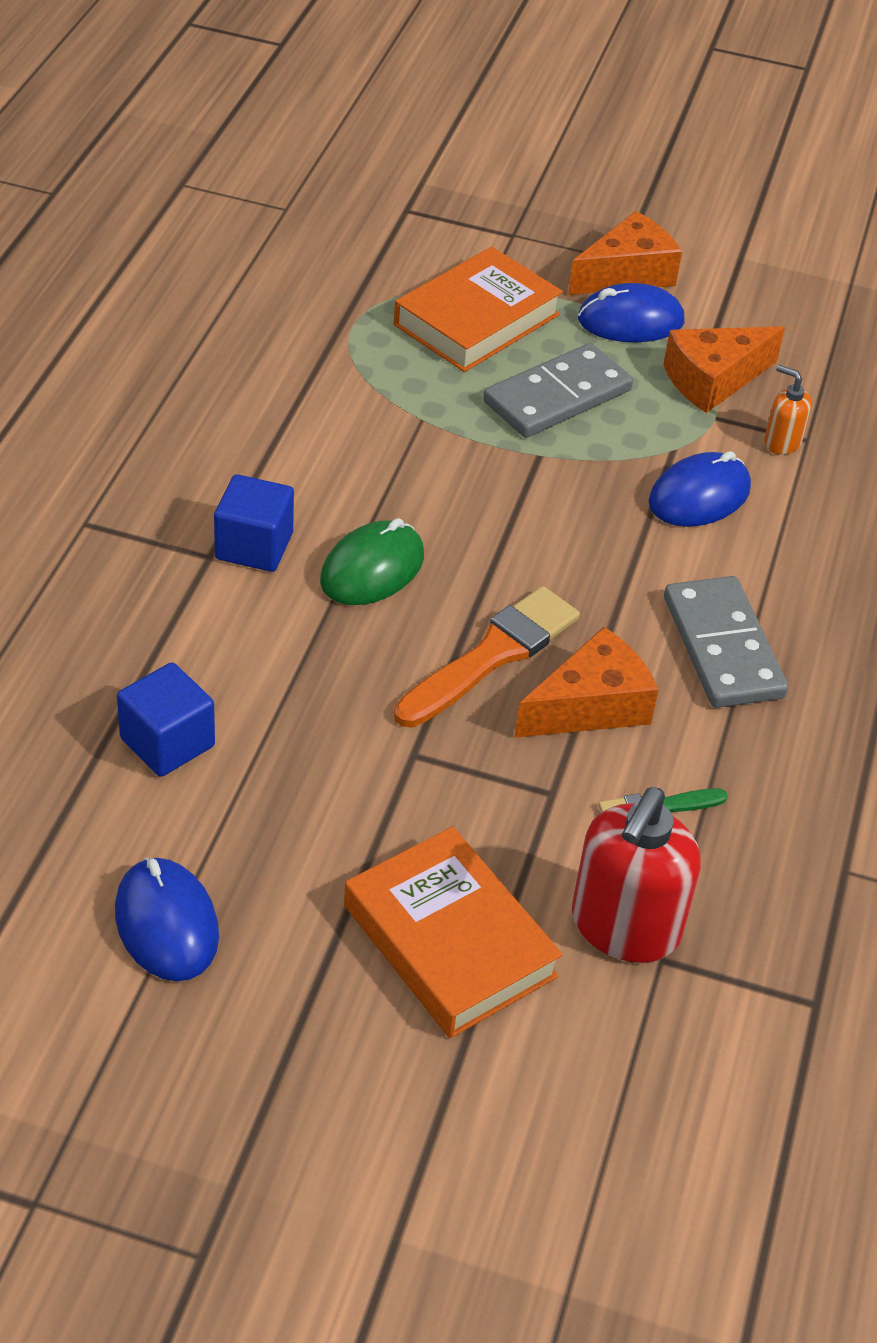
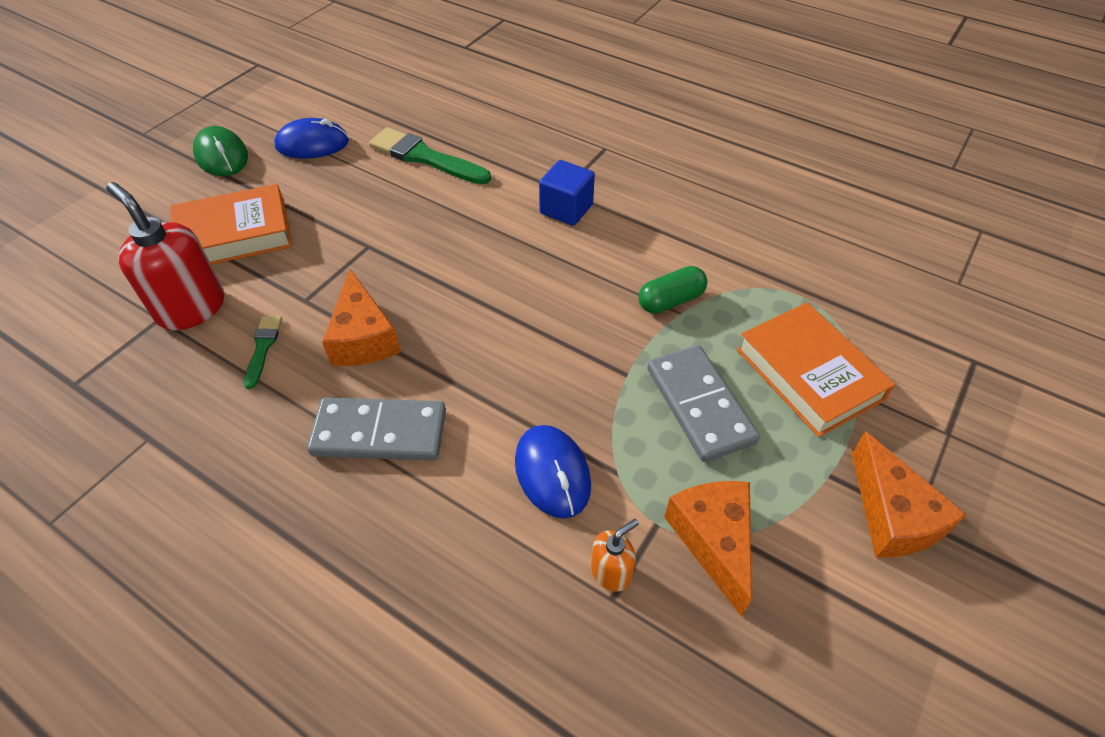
camera: 110 degrees right, 5 degrees up
blue cube [117,662,215,777] -> green brush [369,127,491,184]
green mouse [320,518,424,605] -> green mouse moved to [193,126,248,176]
orange brush [394,586,580,728] -> none
blue mouse [578,283,684,342] -> none
none -> green capsule [638,266,707,313]

